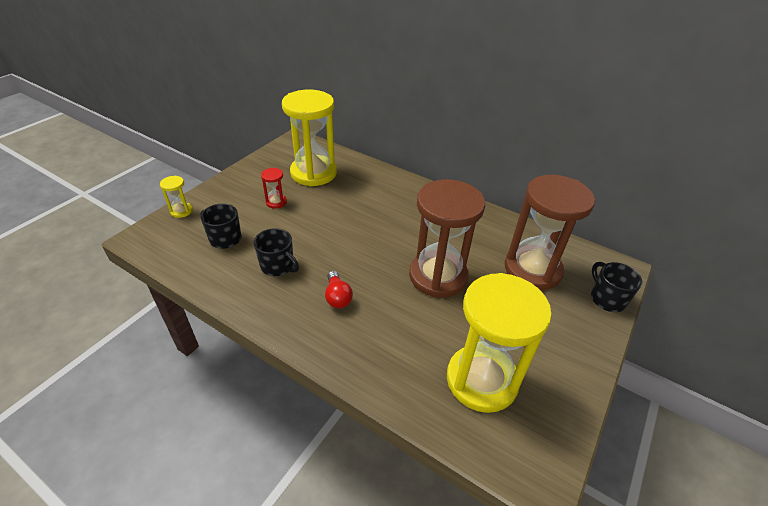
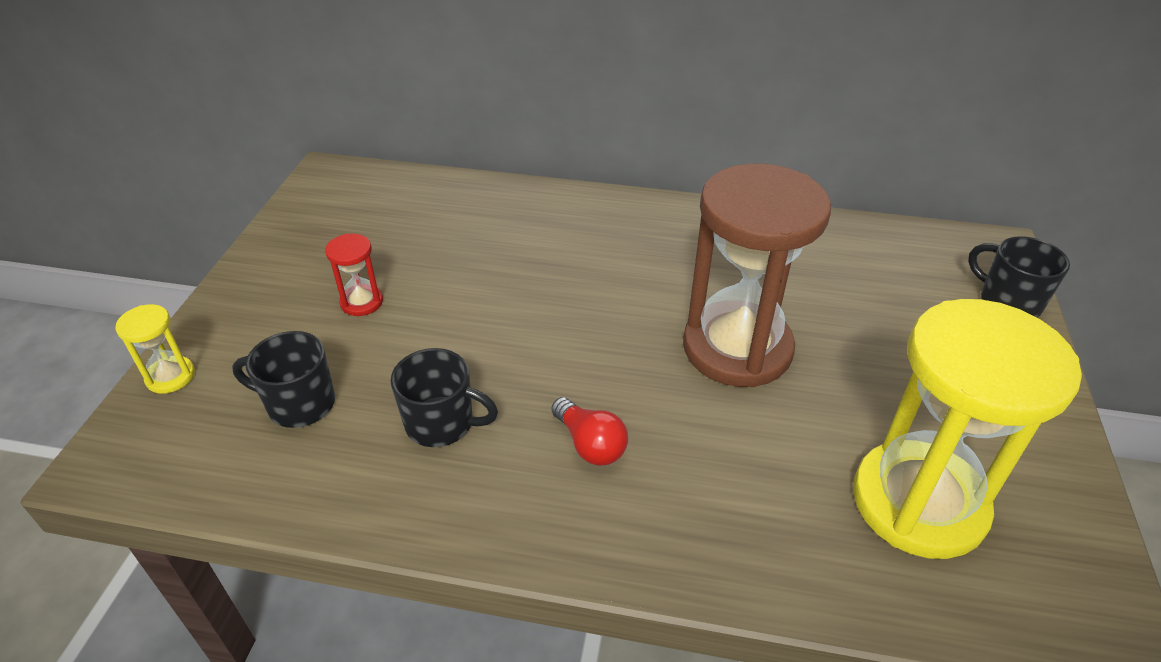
camera: 20 degrees left, 0 degrees up
yellow hourglass [282,90,337,186] -> none
brown hourglass [505,175,595,290] -> none

